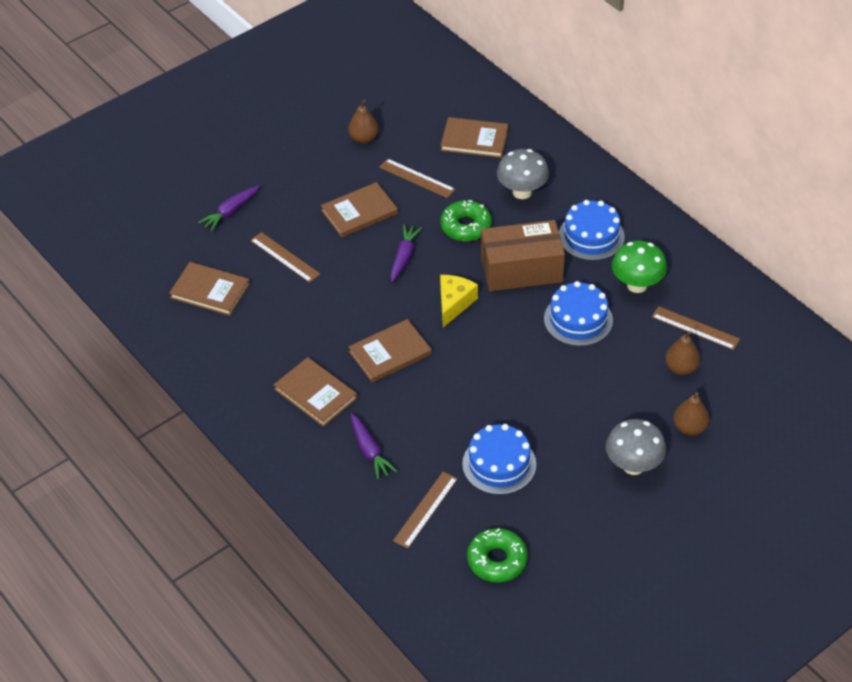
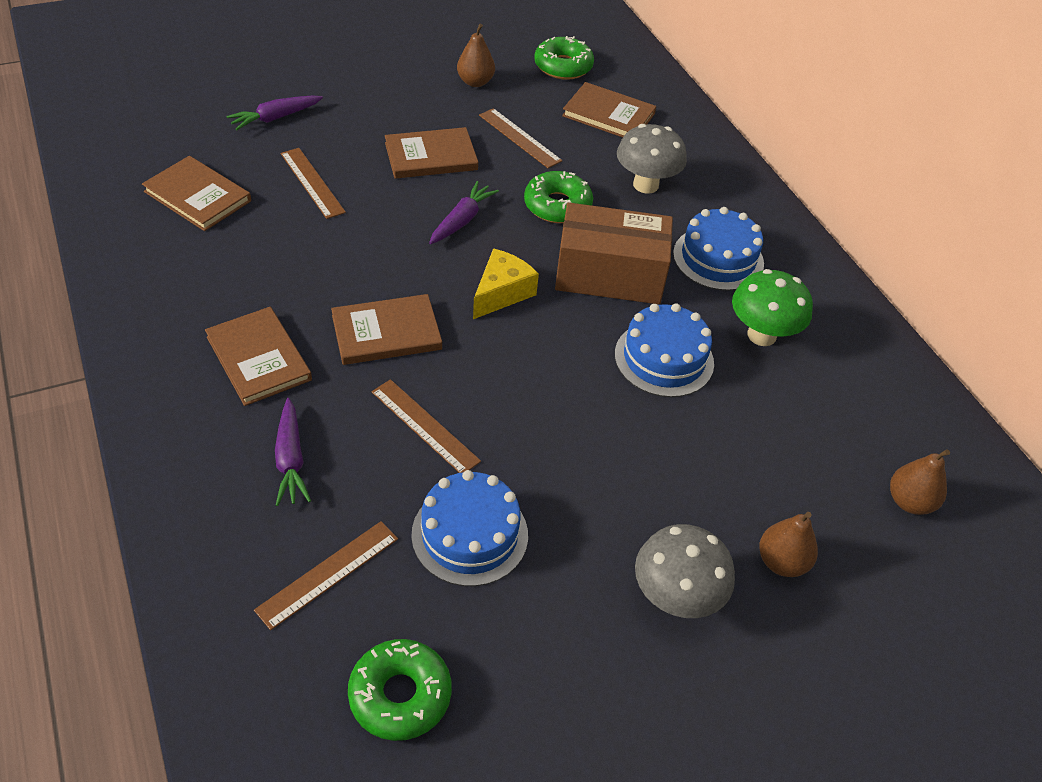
camera: 10 degrees right, 0 degrees up
brown ruler [652,306,740,350] -> brown ruler moved to [372,379,481,473]
brown pear [665,331,700,375] -> brown pear moved to [890,449,950,515]
none -> green donut [534,36,594,80]

